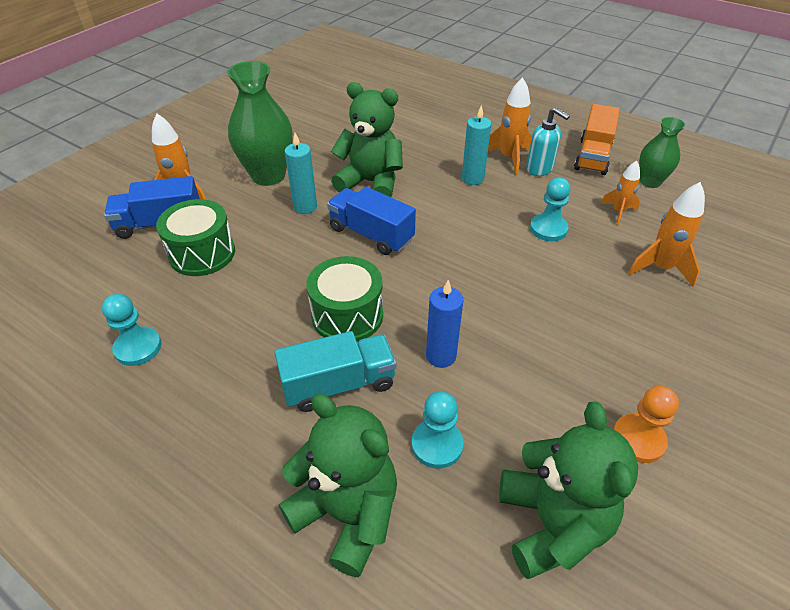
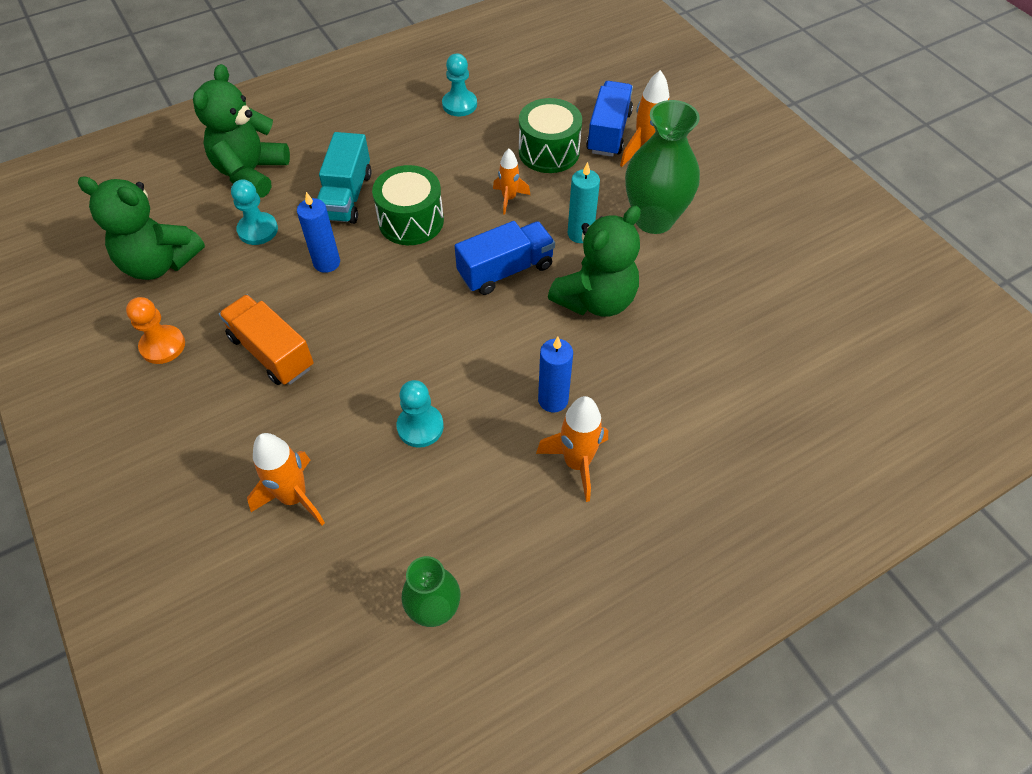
camera: 115 degrees right, 10 degrees up
green teddy bear [279,394,397,577] -> green teddy bear turned 135 degrees clockwise [193,64,290,198]
turquoise candle [462,105,491,185] -> blue candle [538,337,573,412]
turquoise soap dispenser [526,107,570,176] -> none
orange truck [574,104,620,175] -> orange truck moved to [219,294,314,385]
orange rocket [601,161,640,225] -> orange rocket moved to [493,149,530,214]

